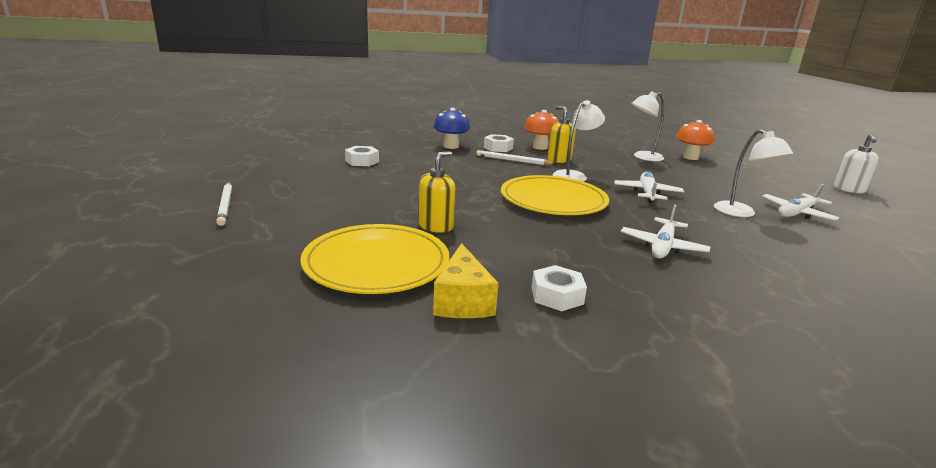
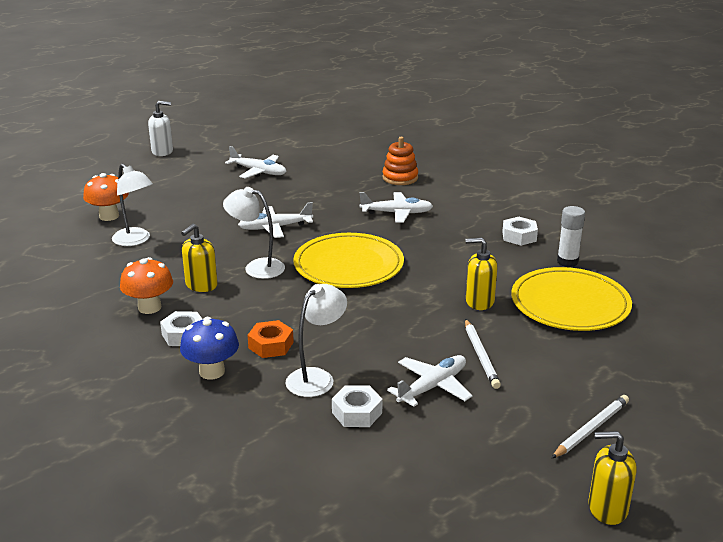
camera: 115 degrees left, 5 degrees up
yellow cheese [433,243,499,318] -> white glue stick [557,206,585,267]
white pencil [476,150,555,165] -> white pencil moved to [465,319,501,389]
white lamp [714,129,793,217] -> white lamp moved to [285,284,347,397]
none -> orange nut [248,320,294,358]
none -> orange stacking toy [382,137,418,185]
none -> white plane [387,355,473,407]
none -> yellow soap dispenser [589,431,637,525]

